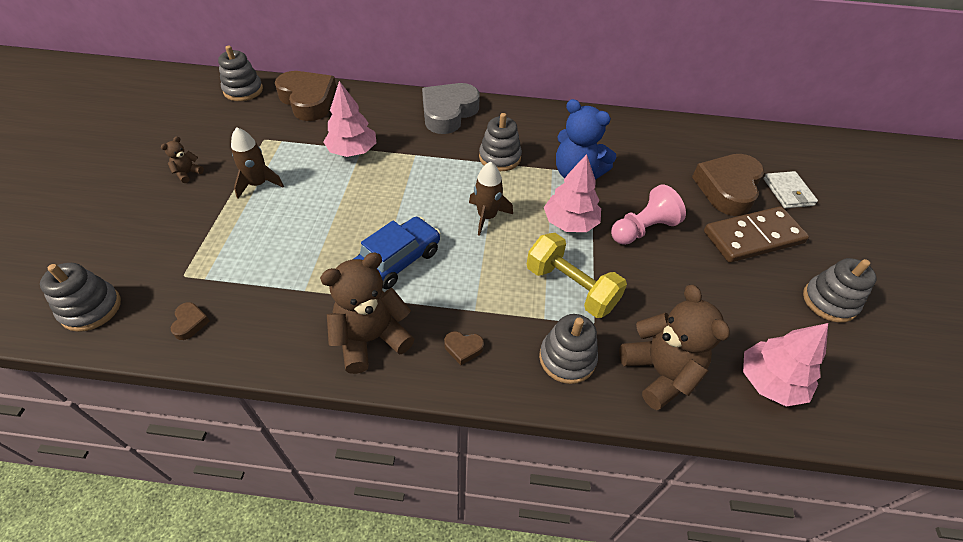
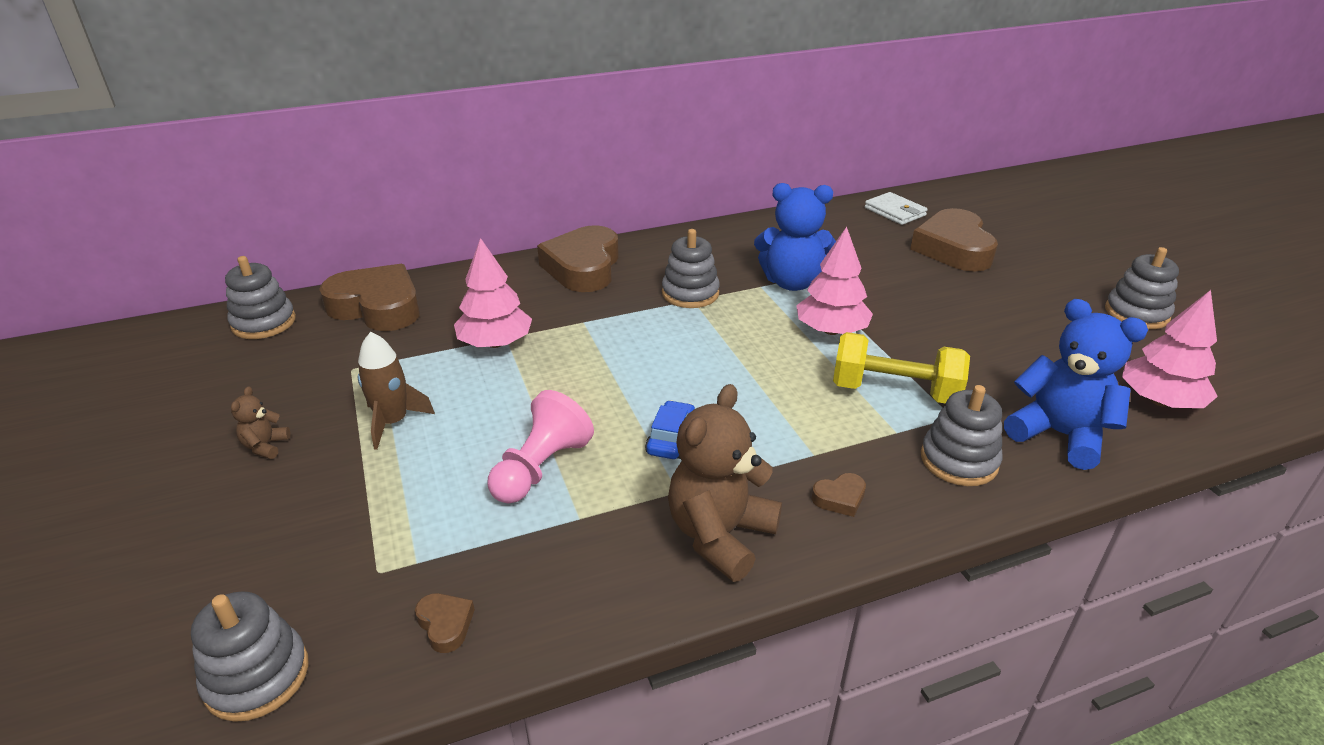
camera: 25 degrees left, 15 degrees down
blue car [354,217,440,290] -> blue car [645,400,695,459], size x0.59
grey heart [422,83,480,134] -> brown heart [537,225,619,292]
brown rocket [469,161,513,236] -> none
pink pawn [611,184,686,245] -> pink pawn moved to [488,390,594,504]
brown teddy bear [619,285,730,410] -> blue teddy bear [1004,299,1148,470]
brown domino [704,206,809,263] -> none
white wallet [763,171,818,208] -> white wallet moved to [865,192,928,225]

